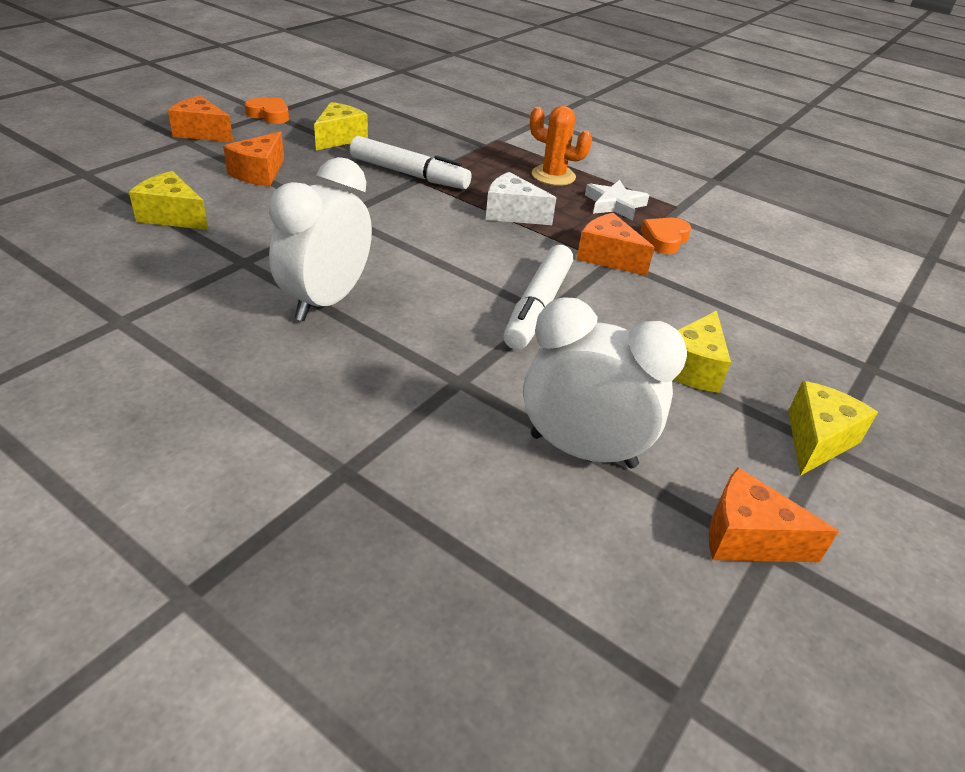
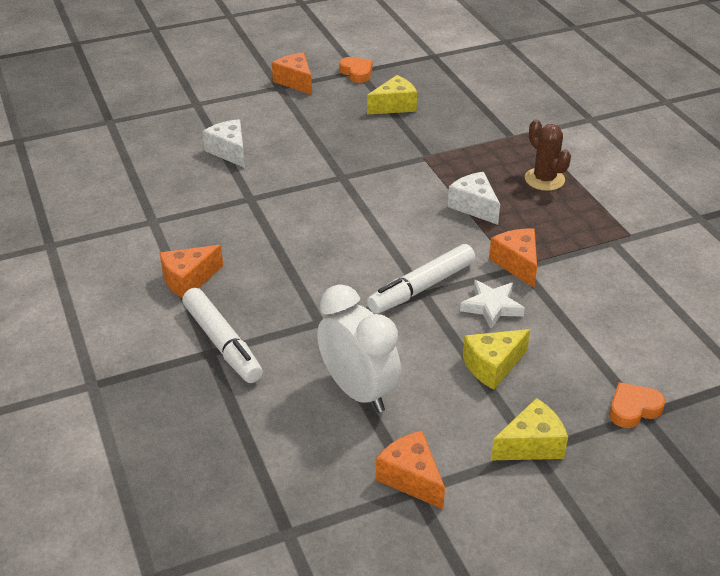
camera: 35 degrees right, 0 degrees up
yellow cheese [129,171,208,230] -> white cheese [202,119,245,168]
orange cheese [223,132,284,187] -> orange cheese moved to [160,245,223,298]
white clock [269,157,372,321] -> none
white marker [350,136,472,189] -> white marker moved to [182,288,263,383]
orange cactus [530,106,592,186] -> brown cactus [525,119,571,191]
white star [585,180,649,220] -> white star moved to [460,280,525,329]
orange heart [641,218,692,254] -> orange heart moved to [609,382,665,428]

